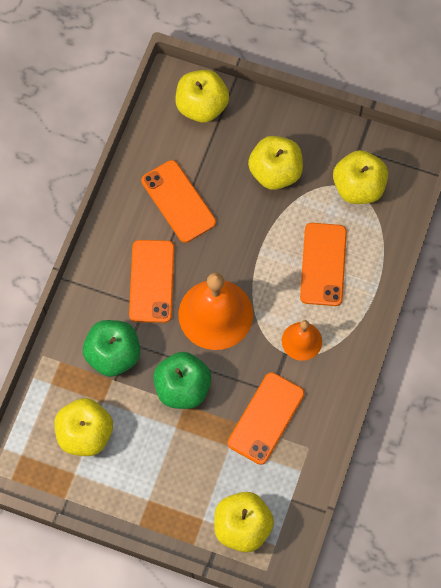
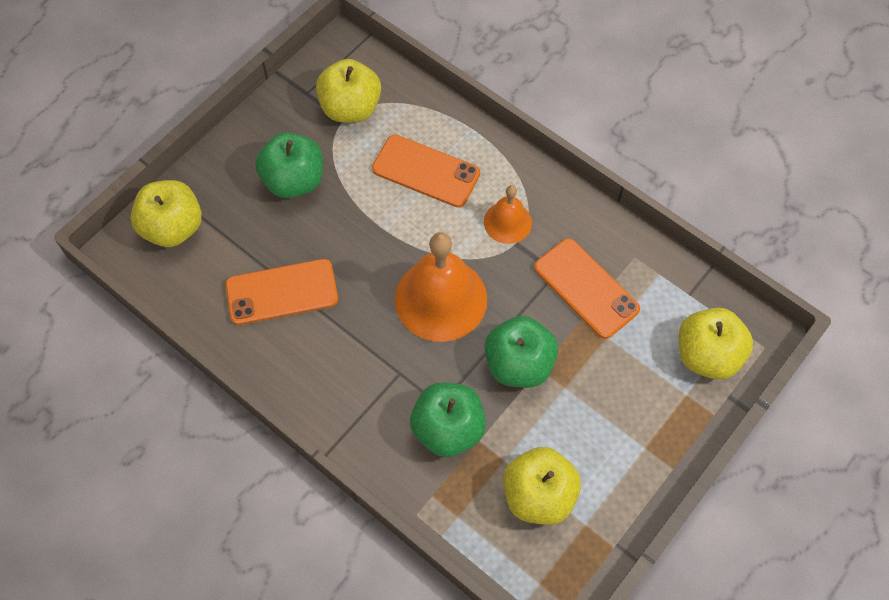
camera: 70 degrees left, 5 degrees down
orange phone [129,240,174,323] -> none
yellow apple [248,136,303,190] -> green apple [255,132,323,198]

